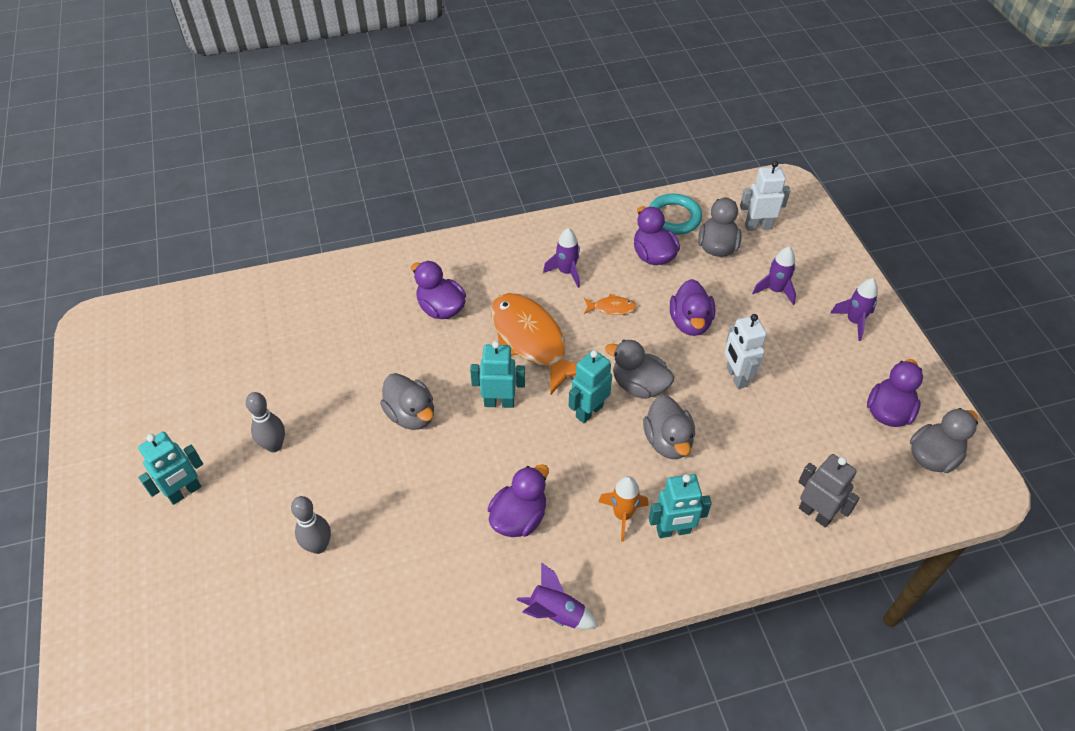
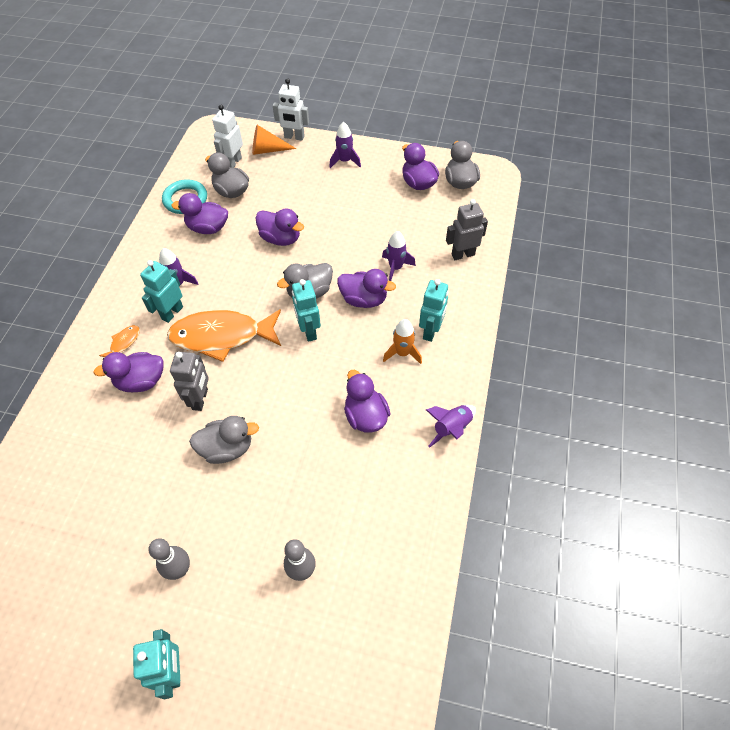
camera: 60 degrees left, 5 degrees up
turquoise robot [470,341,525,408] -> turquoise robot moved to [140,260,183,323]
orange fish [584,294,637,315] -> orange fish moved to [99,325,140,357]
grey duck [643,395,695,459] -> purple duck [337,269,396,308]
white robot [724,314,767,389] -> white robot moved to [273,78,309,141]
purple rocket [752,247,796,305] -> purple rocket moved to [382,231,416,281]
none -> grey robot [170,352,209,411]
none -> orange cone [252,125,296,155]

